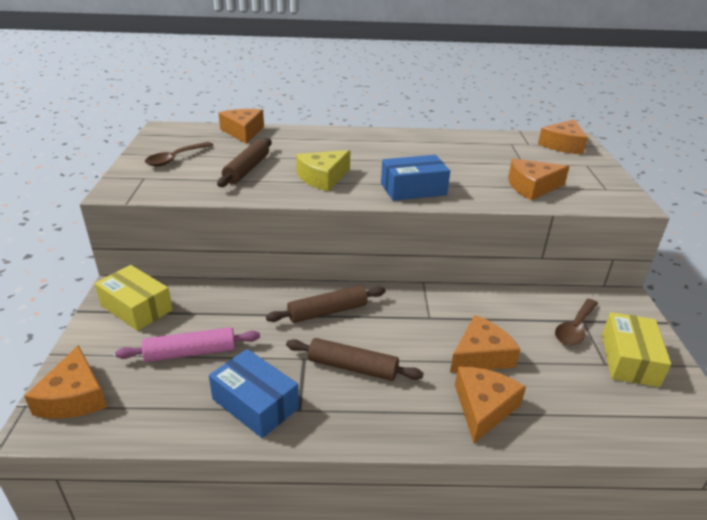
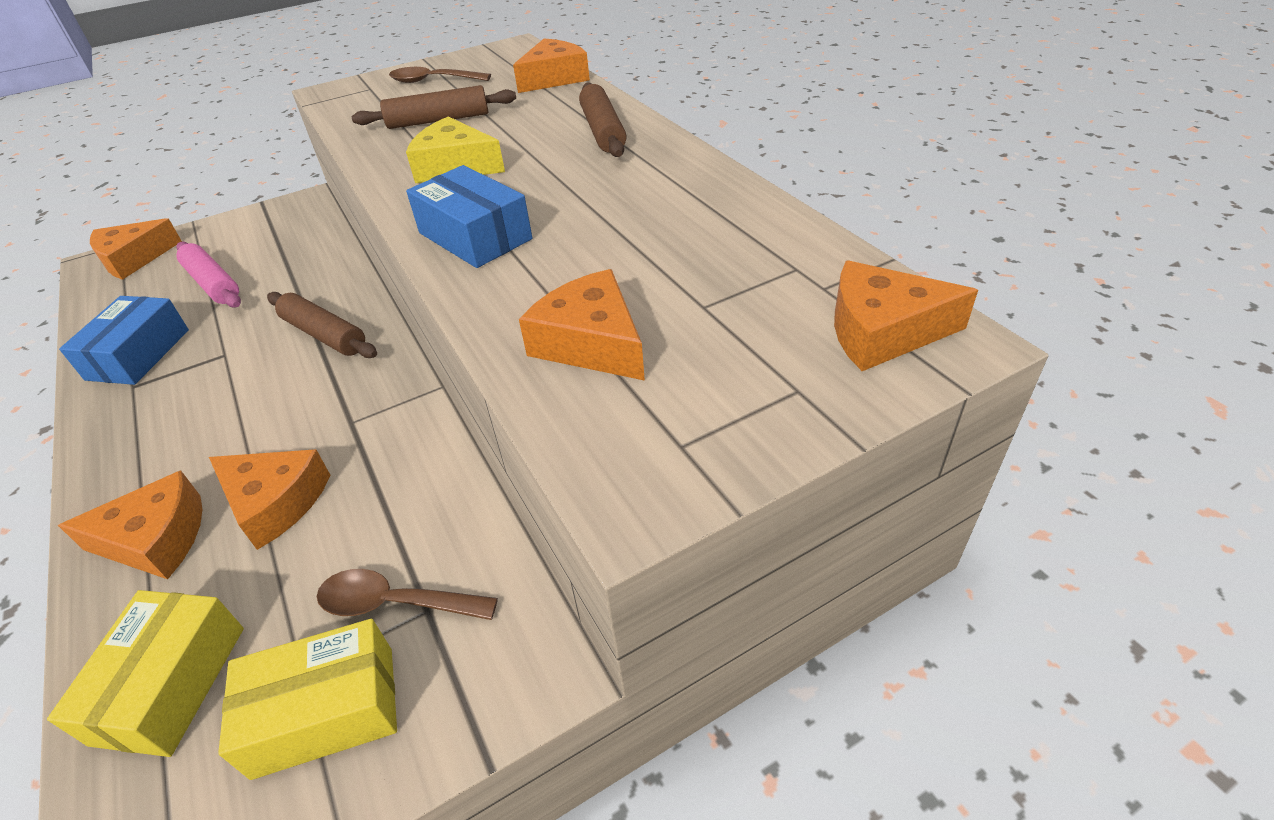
camera: 65 degrees right, 10 degrees up
yellow box [95,265,173,331] -> yellow box moved to [47,590,244,757]
brown rolling pin [286,338,424,381] -> brown rolling pin moved to [579,83,627,157]

